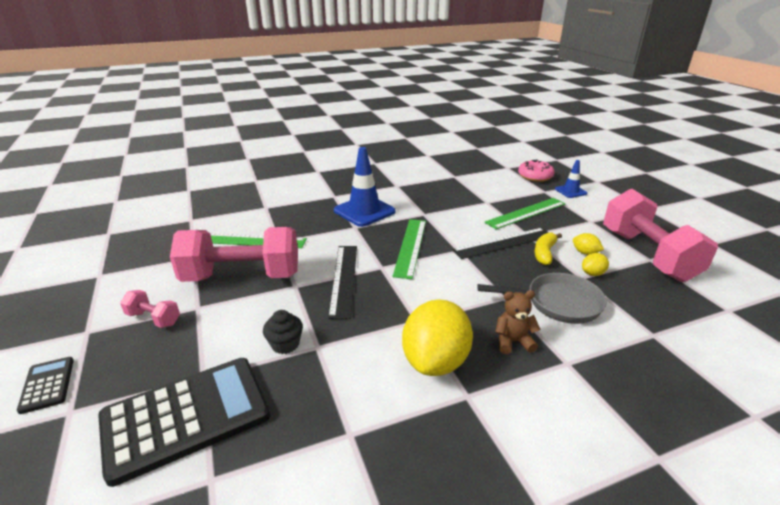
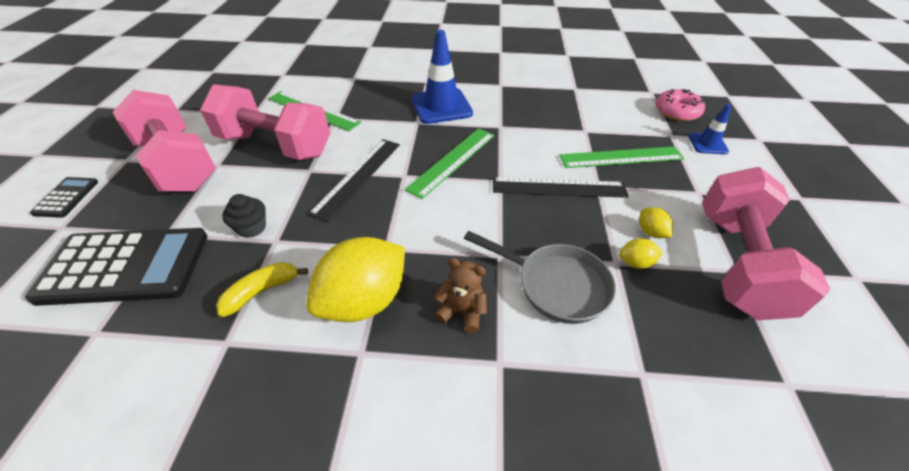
camera: 25 degrees right, 15 degrees up
pink dumbbell [120,290,180,328] -> pink dumbbell [113,90,216,192], size x2.29
yellow banana [535,232,562,265] -> yellow banana moved to [216,262,308,317]

